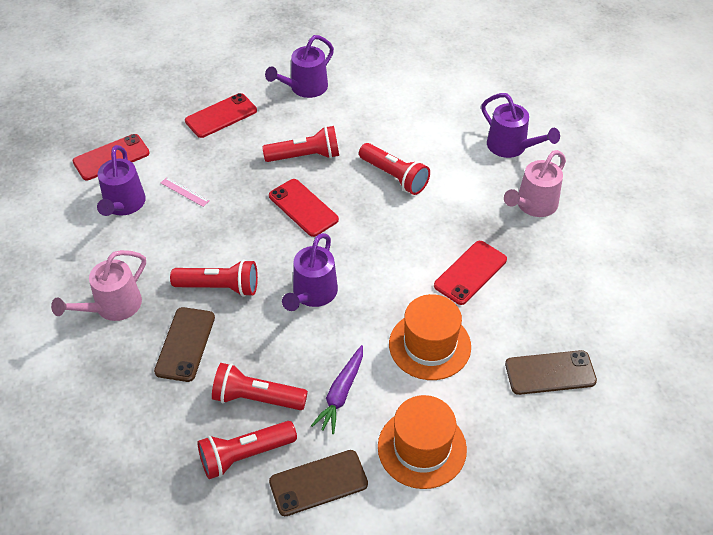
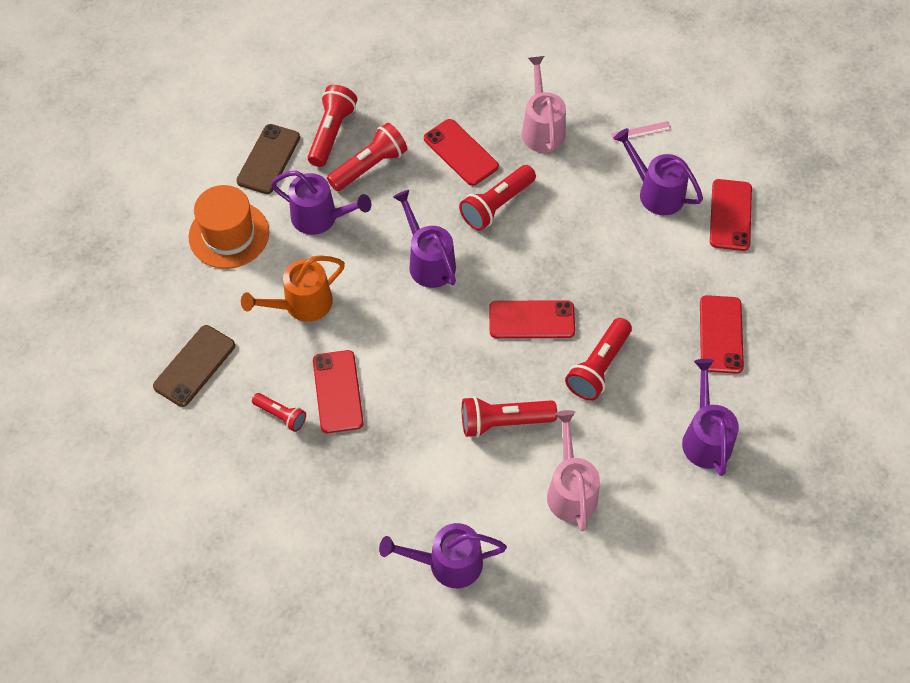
camera: 130 degrees right, 10 degrees up
brown phone [154,307,215,382] -> red phone [424,119,499,186]
pink ruler [161,177,210,207] -> pink ruler moved to [611,121,671,142]
purple carrot [311,345,363,434] -> purple watering can [271,171,371,235]
orange hat [389,294,471,380] -> orange watering can [241,255,345,322]
pink watering can [504,150,566,217] -> pink watering can moved to [547,410,600,531]
none -> red flashlight [252,393,306,432]

